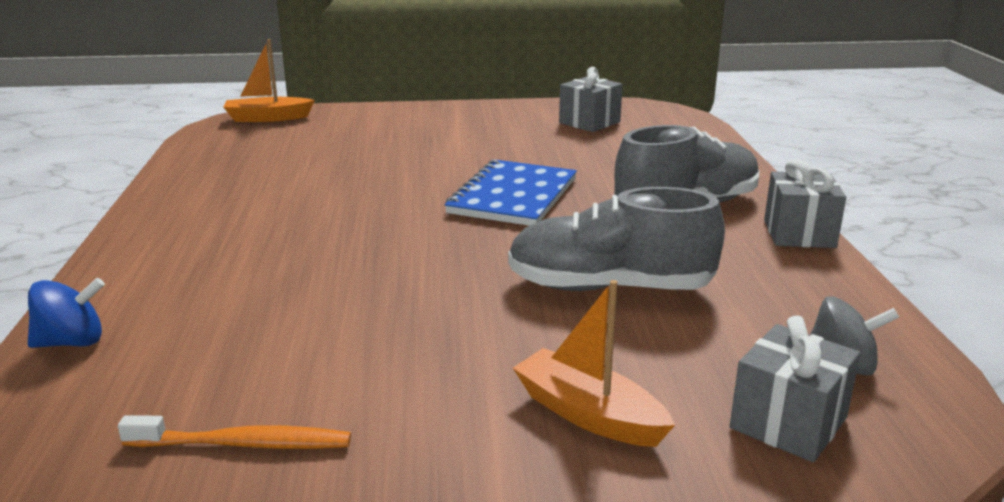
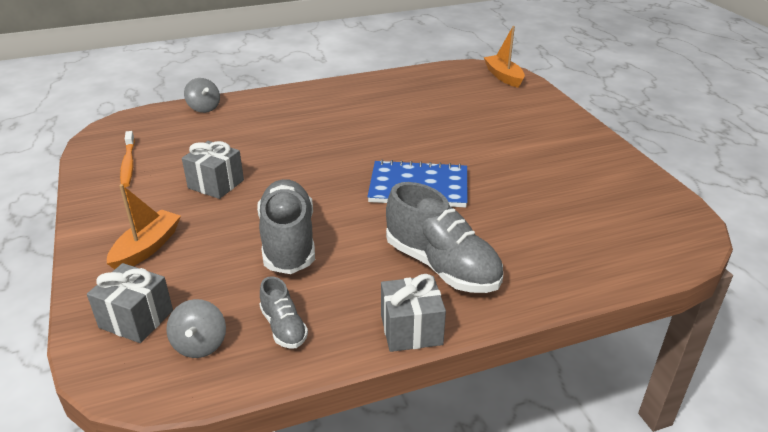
camera: 75 degrees right, 10 degrees up
blue spinning top [28,278,105,348] -> grey spinning top [184,78,220,113]
grey gift [559,67,623,132] -> grey gift moved to [182,141,244,199]
none -> grey shoe [259,276,308,349]

